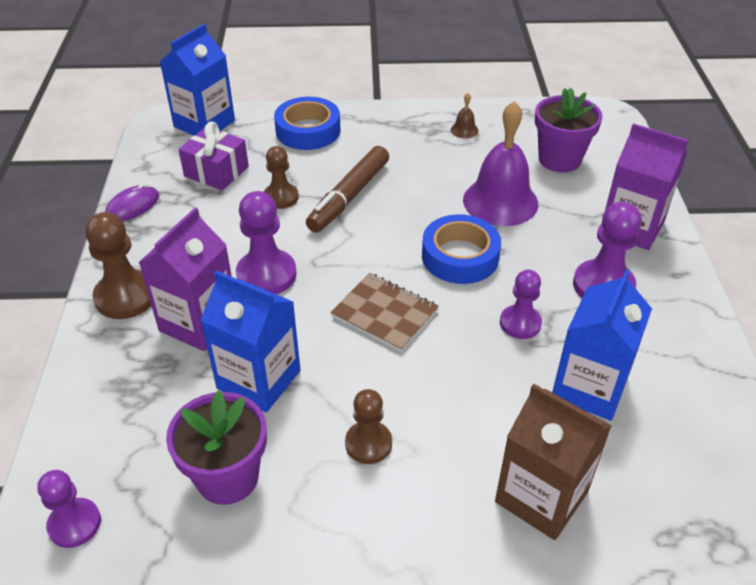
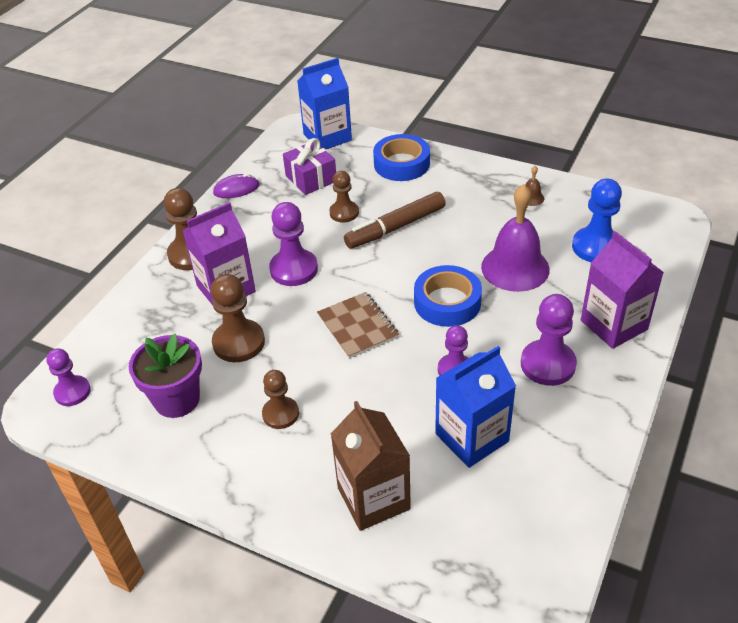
camera: 30 degrees right, 0 degrees up
blue carton [200,270,300,412] -> brown pawn [211,274,265,362]
purple flower pot [535,88,603,172] -> blue pawn [572,178,622,262]

